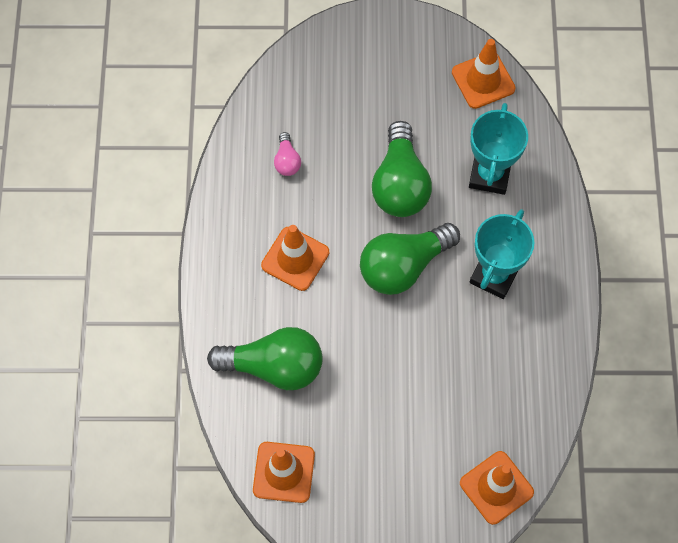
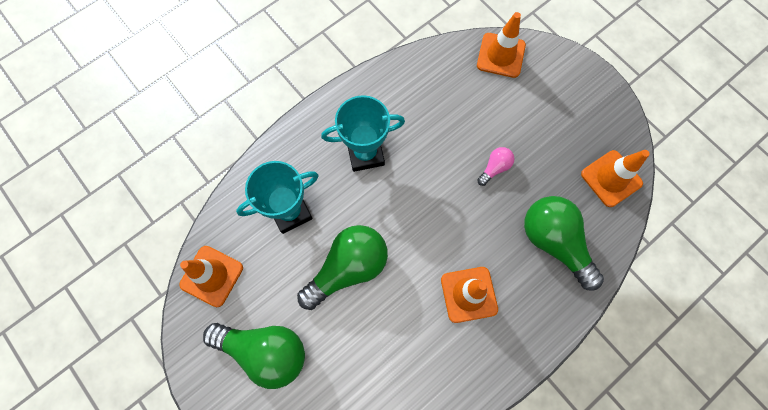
camera: 130 degrees left, 5 degrees up
pink light bulb [274,132,301,176] -> pink light bulb moved to [477,147,515,186]
green light bulb [360,223,460,295] -> green light bulb moved to [203,323,305,389]

